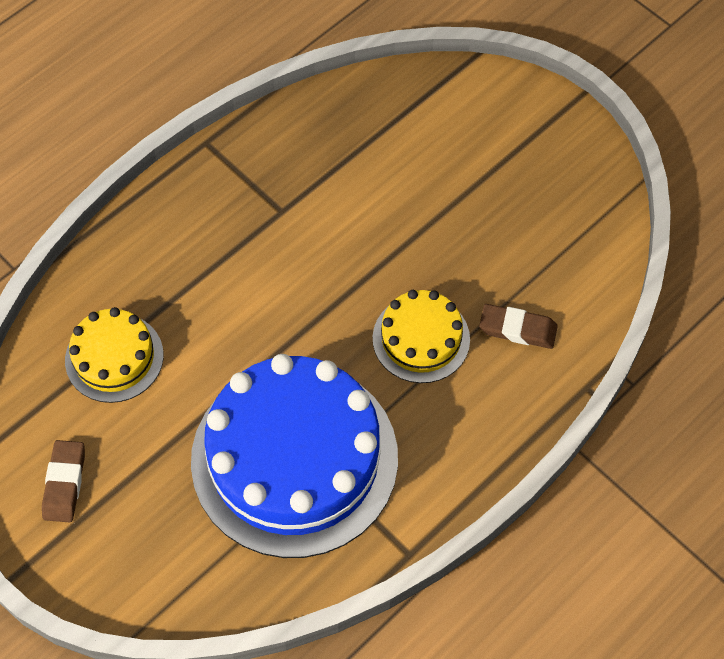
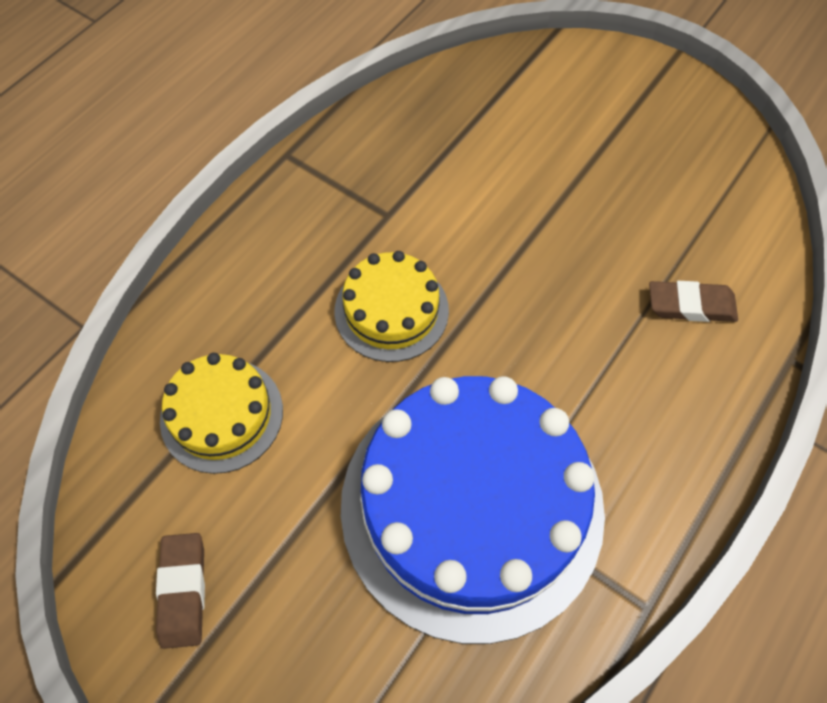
camera: 10 degrees left, 0 degrees up
yellow cake [373,290,470,383] -> yellow cake moved to [335,251,449,362]

